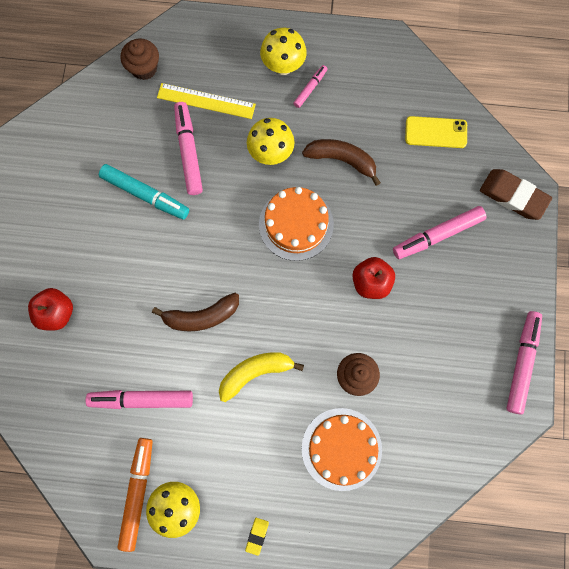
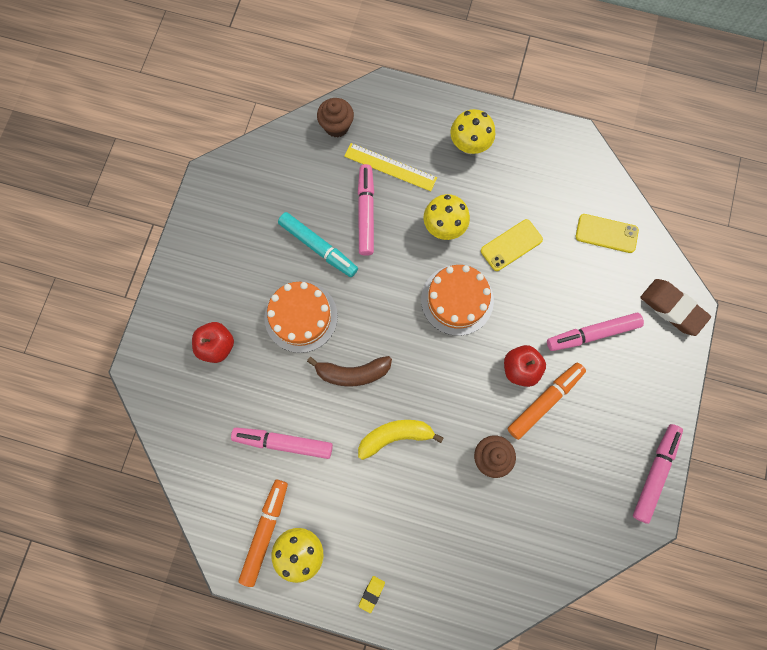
camera: 10 degrees right, 0 degrees up
pink marker [293,65,327,108] -> none
brown banana [302,139,381,186] -> yellow phone [481,219,543,271]
orange cake [302,408,382,491] -> orange cake moved to [264,281,338,353]
none -> orange marker [508,363,586,440]

